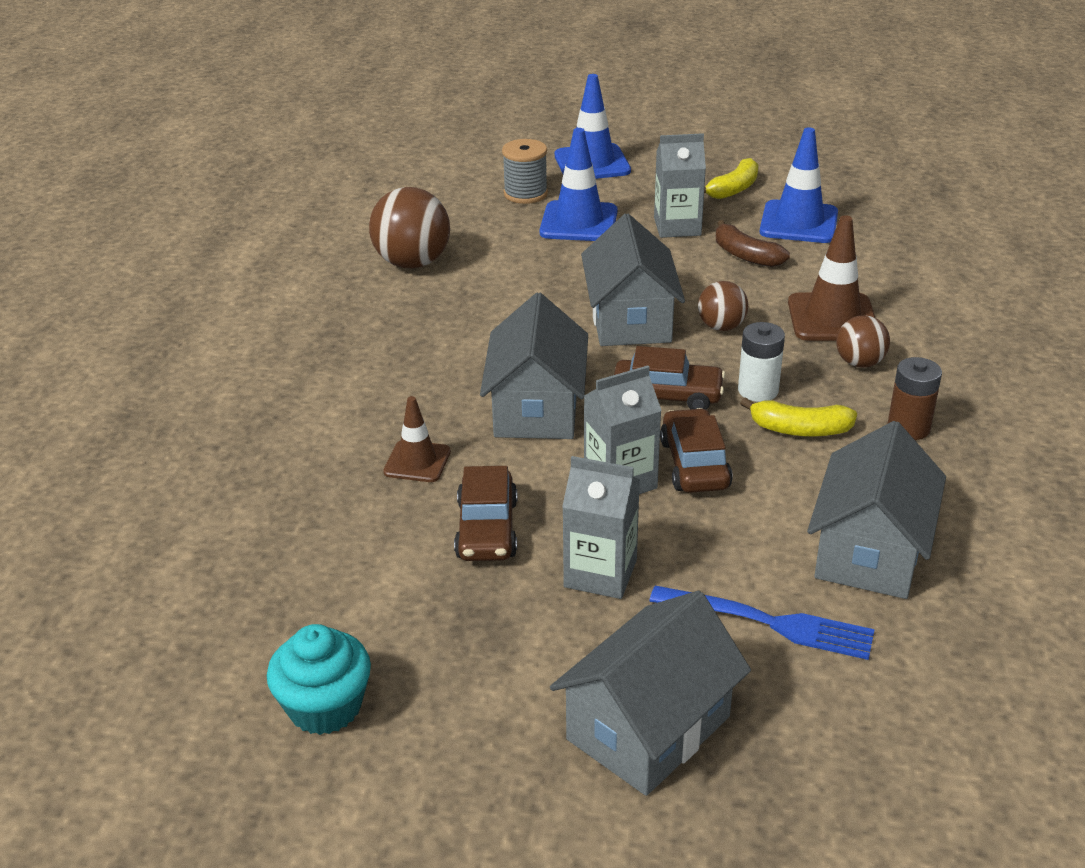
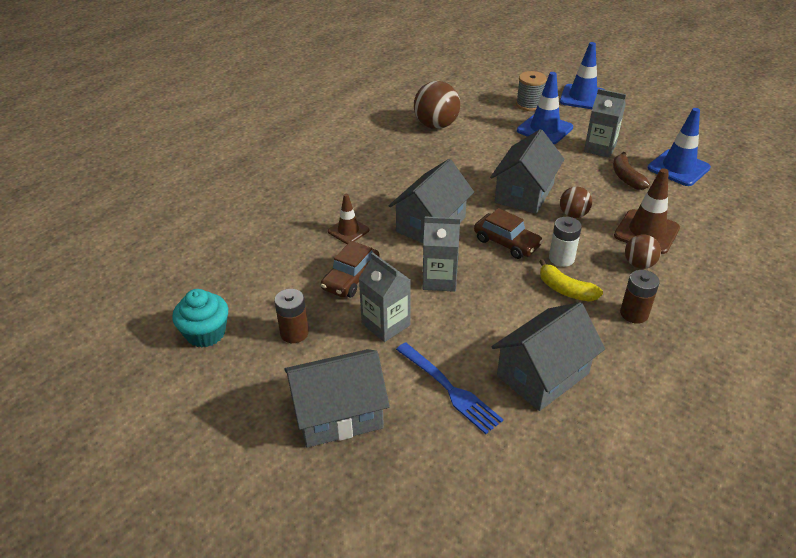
camera: 30 degrees right, 5 degrees up
brown car [660,408,733,493] -> none
yellow banana [704,158,759,199] -> none
none -> brown battery [274,289,309,343]

